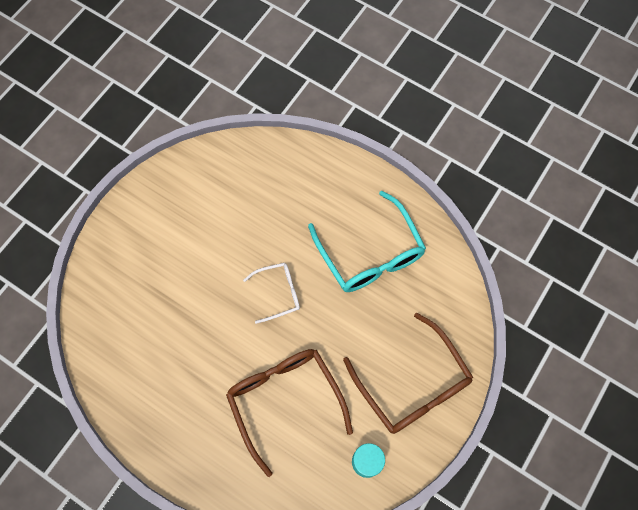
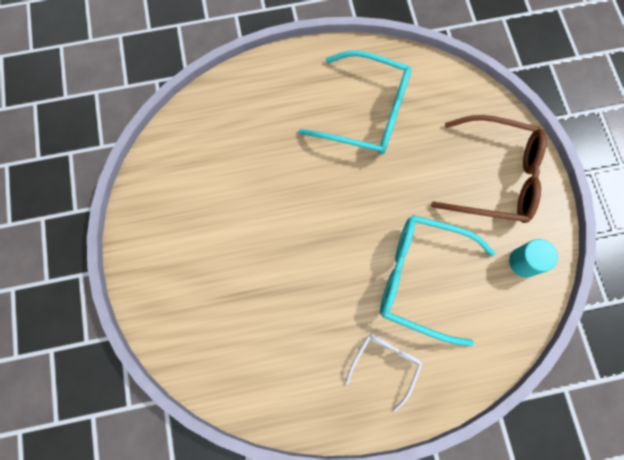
camera: 45 degrees left, 5 degrees up
brown glasses [226,349,353,477] -> turquoise glasses [380,215,495,346]
white glasses [243,263,300,324] -> white glasses moved to [345,335,423,412]

